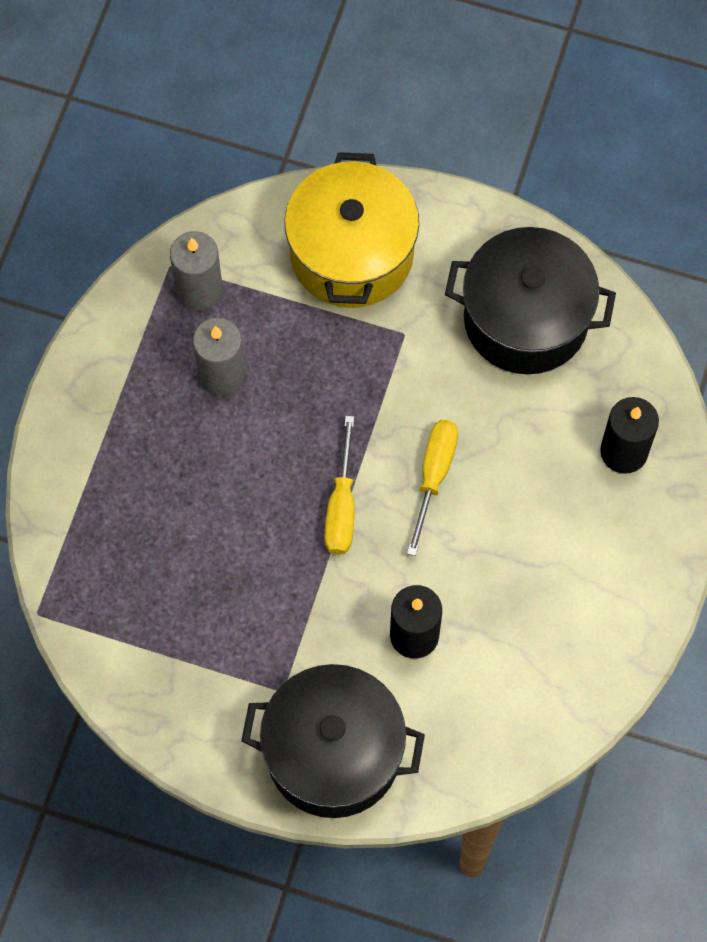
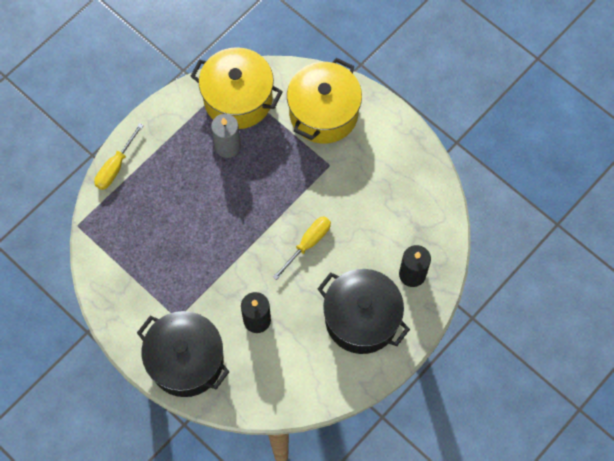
camera: 25 degrees right, 0 degrees up
grey candle [170,231,223,310] -> yellow pot [190,47,283,129]
yellow screwdriver [324,416,354,555] -> yellow screwdriver moved to [94,123,144,190]
black pot [445,227,616,374] -> black pot moved to [318,269,410,354]

